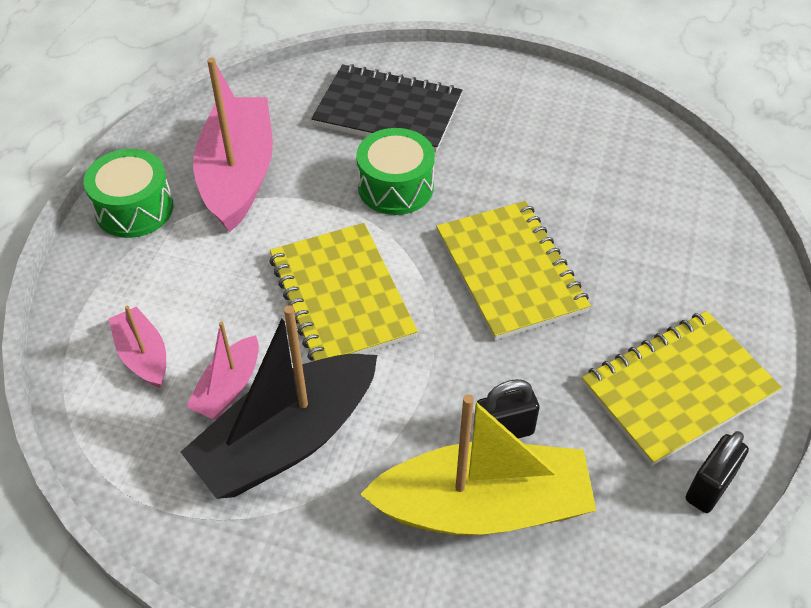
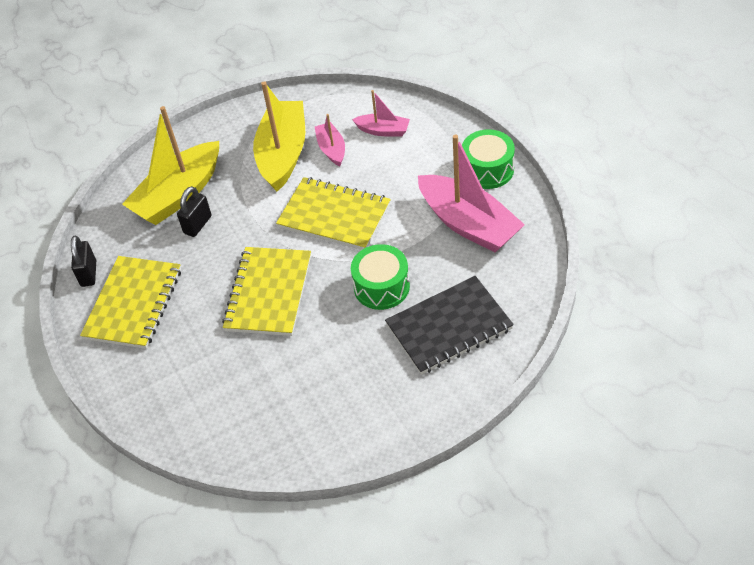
camera: 140 degrees right, 0 degrees up
black boat [181,305,377,499] -> yellow boat [253,82,305,192]
yellow notebook [436,201,591,341] -> yellow notebook turned 75 degrees clockwise [222,247,311,336]

